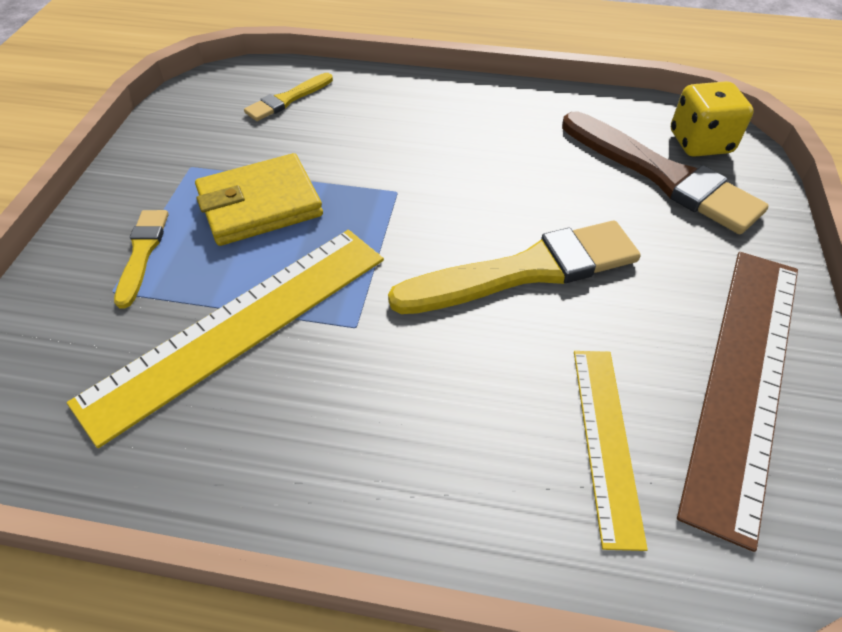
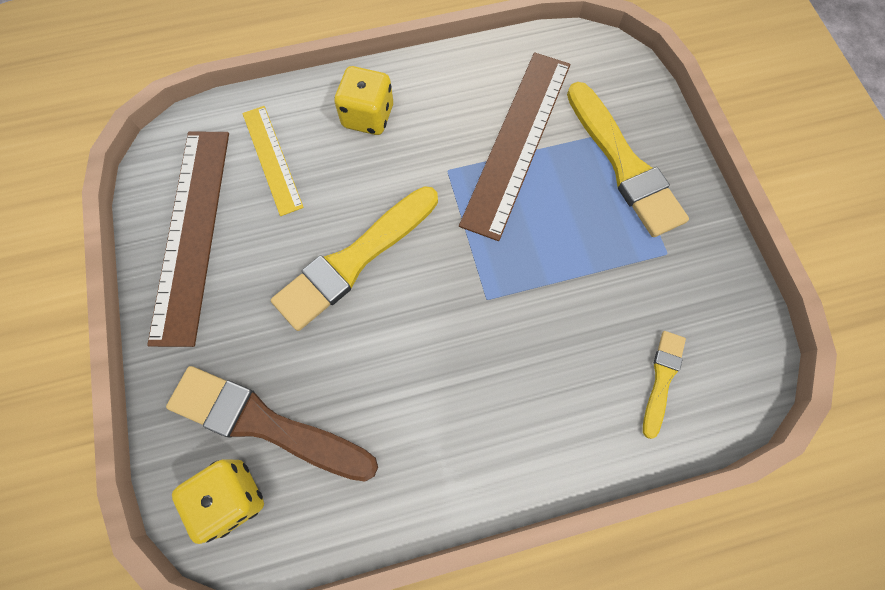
camera: 155 degrees right, 20 degrees up
yellow ruler [67,230,384,448] -> brown ruler [459,52,570,241]
yellow brush [114,210,169,308] -> yellow brush [567,82,689,237], size x1.95
yellow wallet [195,153,323,246] -> none
none -> yellow dice [334,66,393,135]

